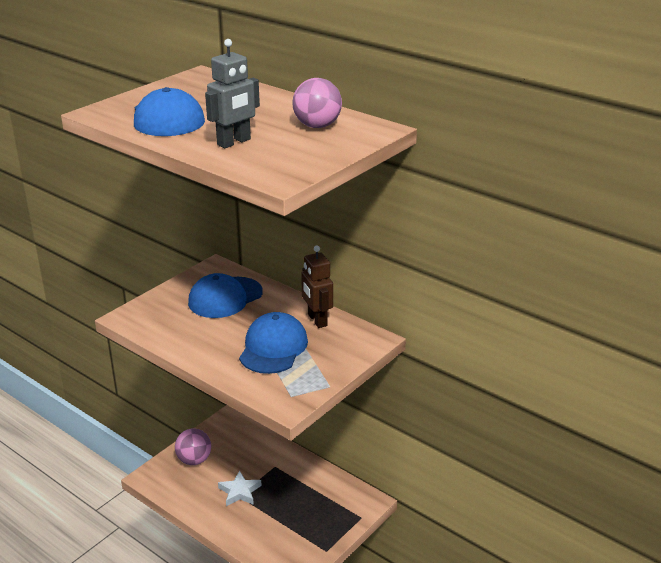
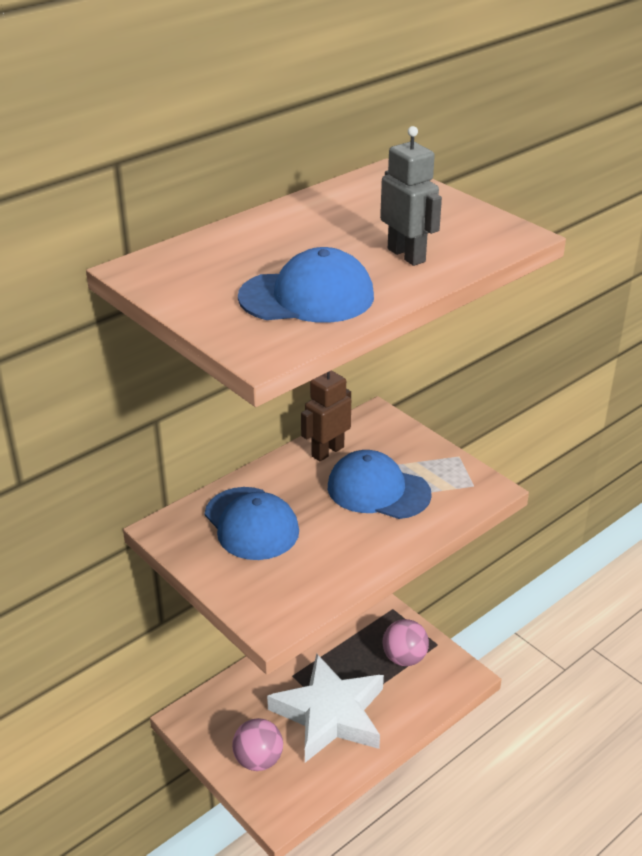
camera: 80 degrees left, 5 degrees up
white star [218,471,262,506] -> white star [267,653,384,763], size x2.15
pink ball [292,78,342,128] -> pink ball moved to [383,619,429,666]
brown robot [301,245,333,328] -> brown robot turned 150 degrees clockwise [301,370,351,461]

